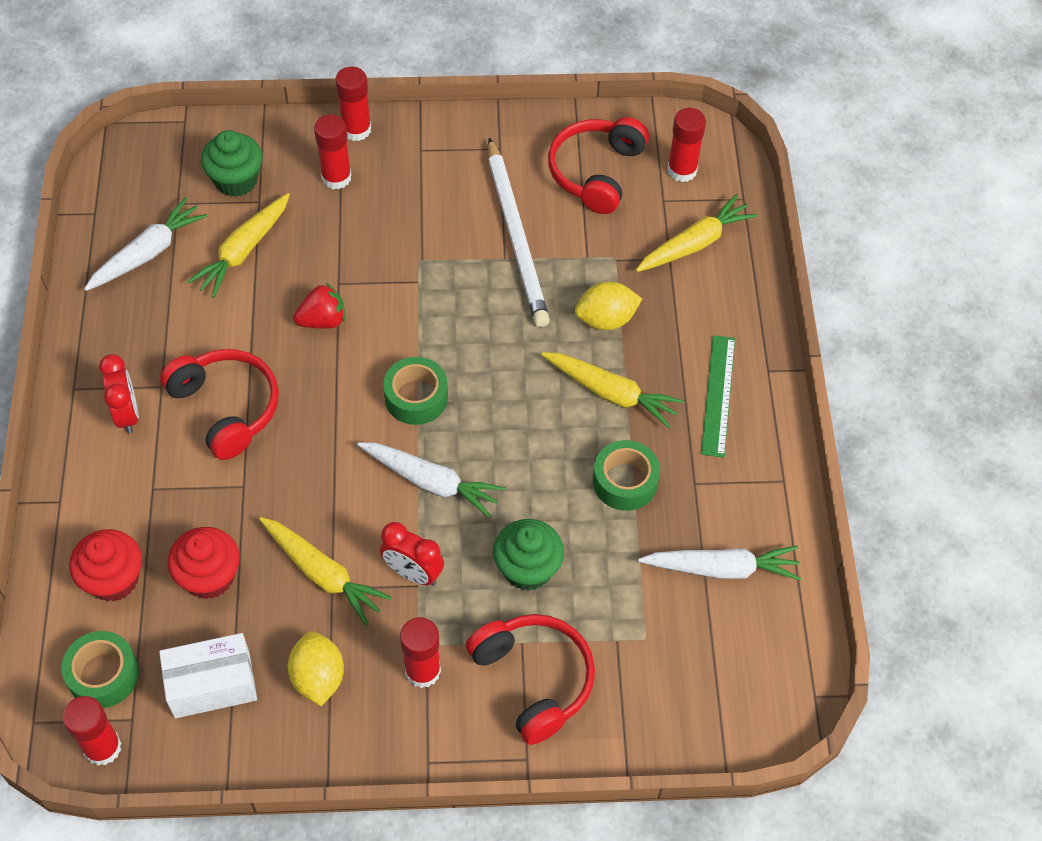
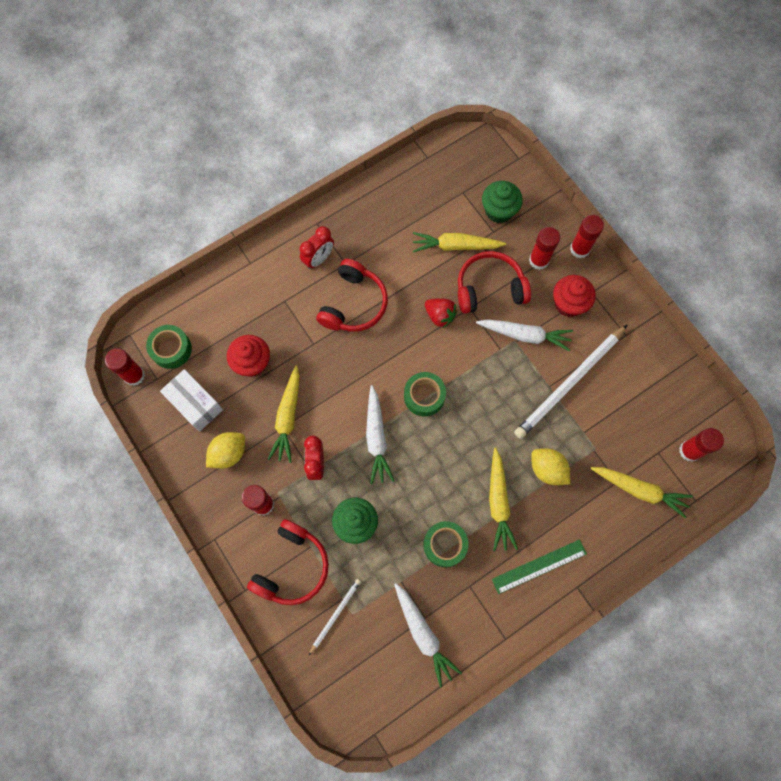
camera: 60 degrees right, 15 degrees up
red cupcake [69,529,142,602] -> red cupcake moved to [553,275,596,317]
white carrot [84,197,207,291] -> white carrot moved to [476,319,573,351]
red headphones [548,117,649,214] -> red headphones moved to [458,251,531,314]
none -> white pencil [309,579,361,655]

